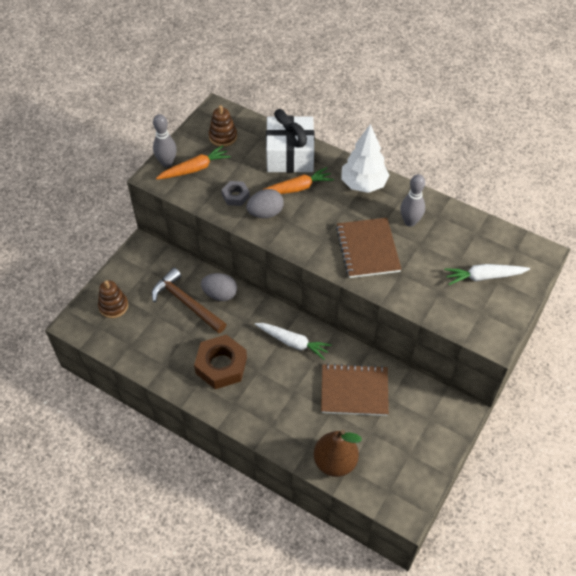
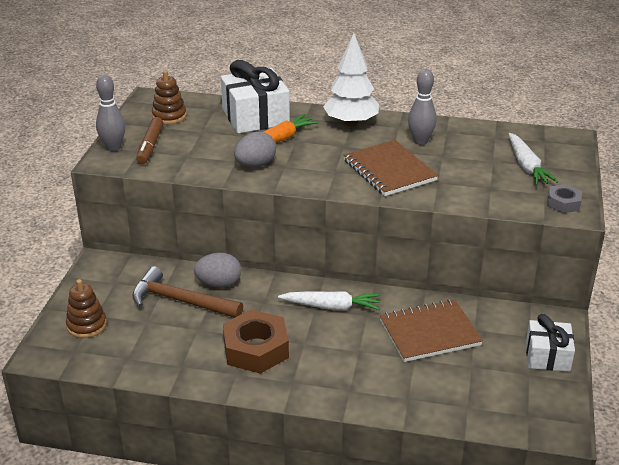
camera: 20 degrees left, 20 degrees down
orange carrot [156,145,231,180] -> brown marker [136,117,163,164]
grey nut [221,181,250,206] -> grey nut moved to [547,184,582,213]
brown pear [314,430,362,477] -> none
white carrot [444,264,530,285] -> white carrot turned 75 degrees counterclockwise [509,133,559,185]
none -> white gift [526,314,575,372]

